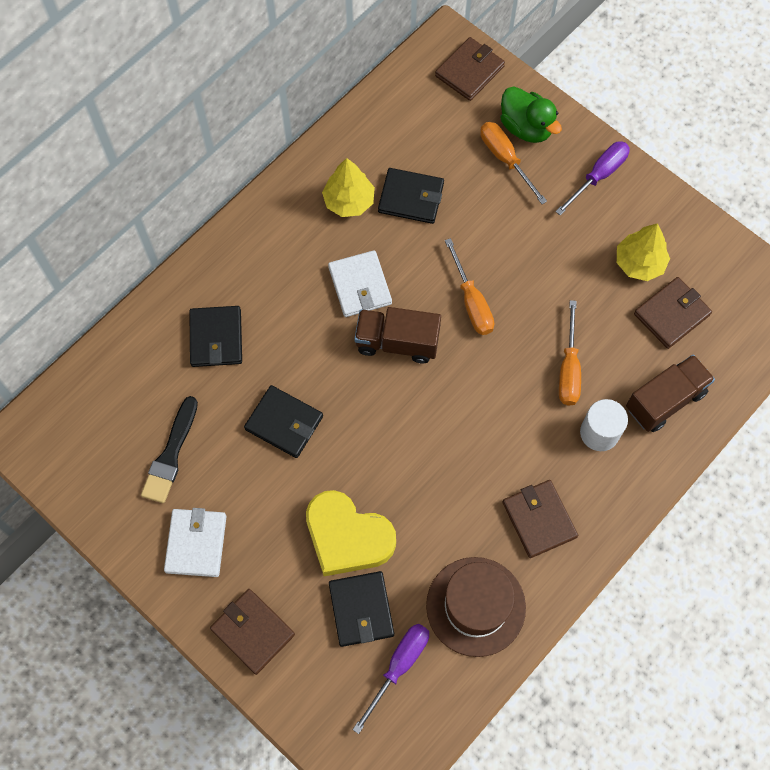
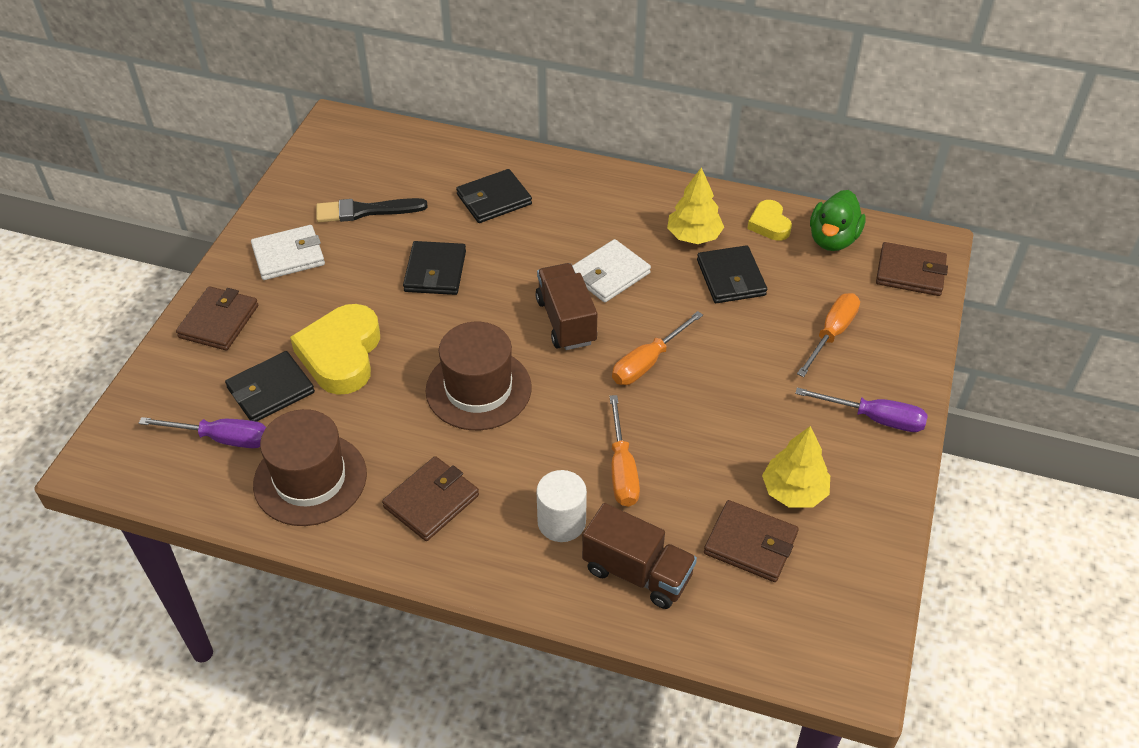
camera: 65 degrees right, 20 degrees down
green duck [500,87,562,143] -> green duck moved to [810,190,866,251]
orange screwdriver [559,300,581,406] -> orange screwdriver turned 75 degrees counterclockwise [609,395,640,507]
none -> brown hat [426,322,532,430]
none -> yellow heart [747,200,792,241]

